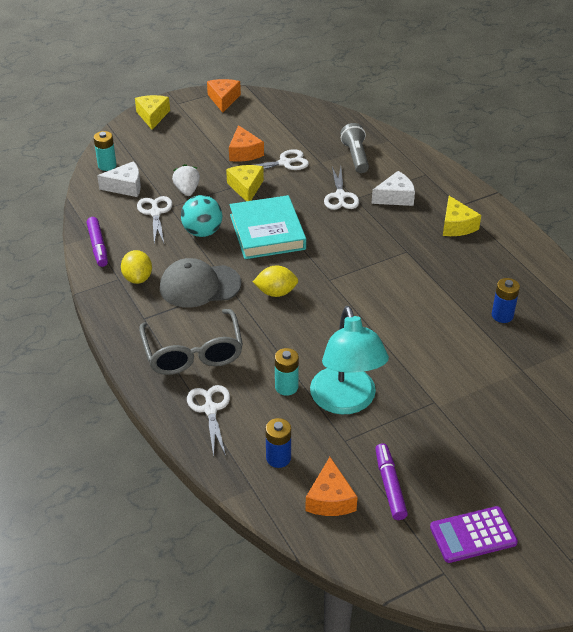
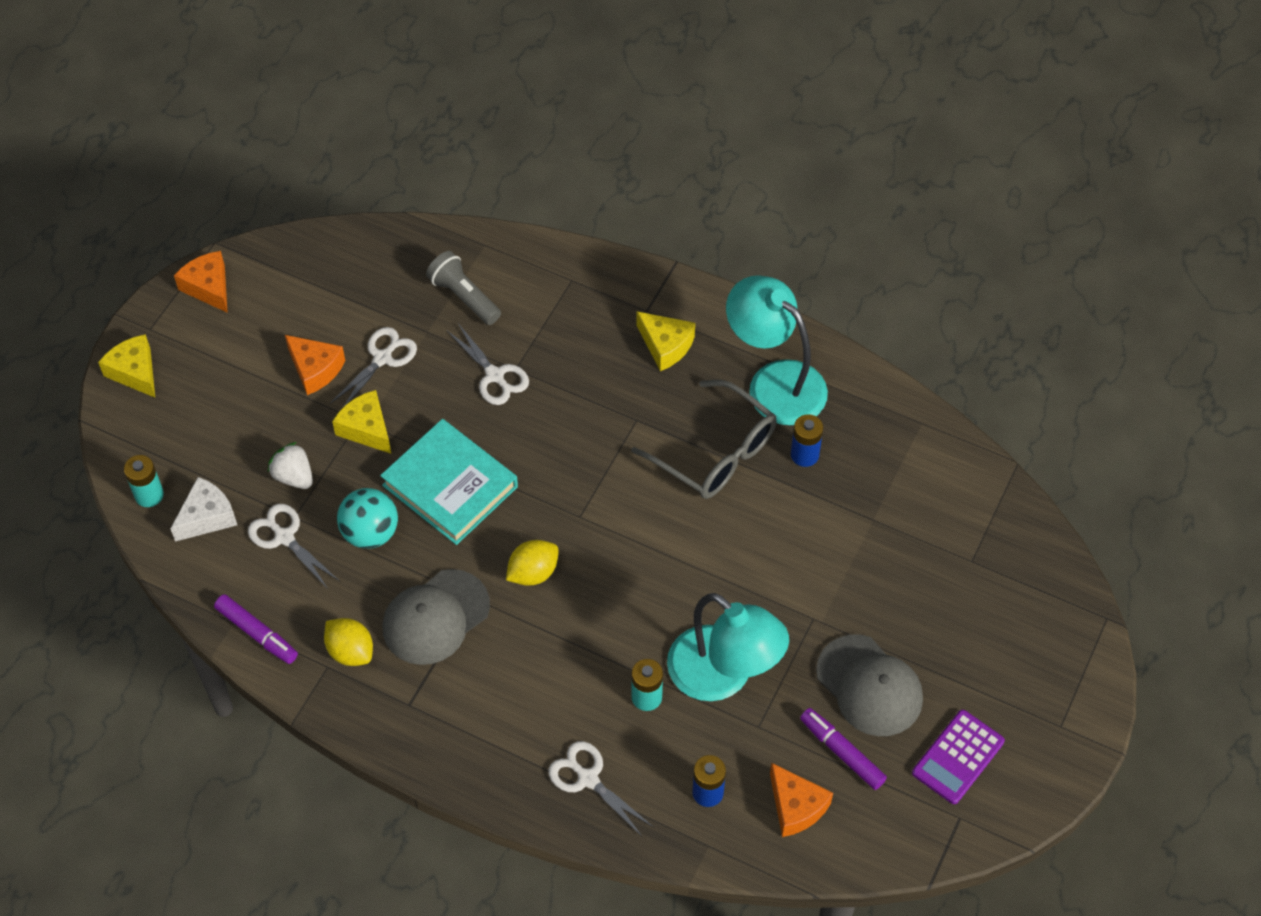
camera: 35 degrees left, 15 degrees up
grey glasses [139,309,243,375] -> grey glasses moved to [631,380,777,499]
white cheese [372,171,415,206] -> none
none -> turquoise lamp [726,275,828,425]
none -> grey cap [816,635,923,736]

